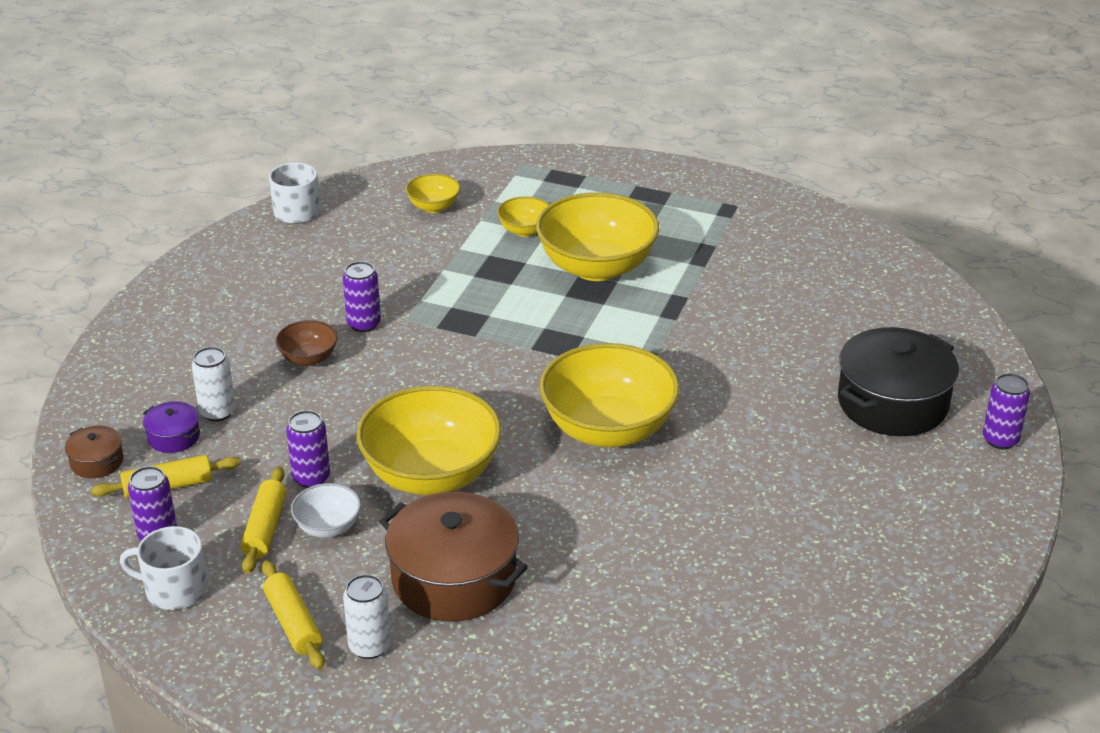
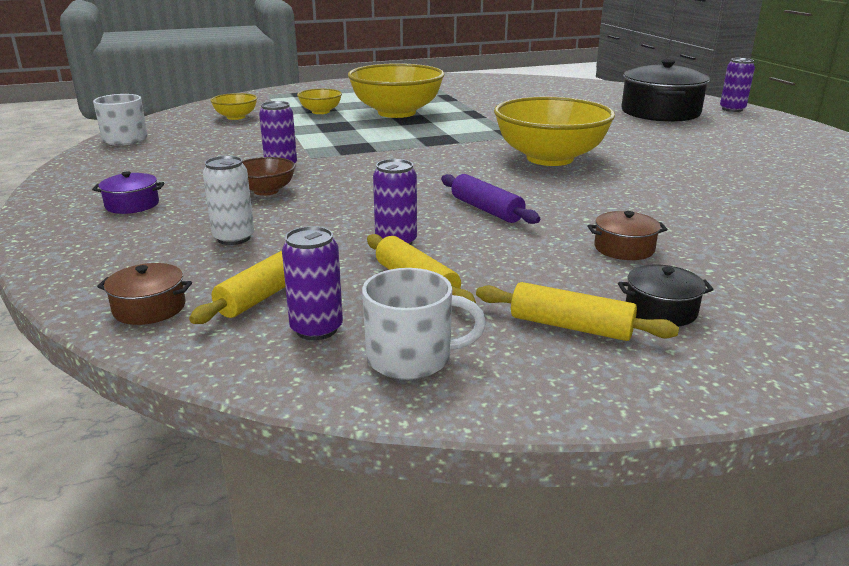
camera: 40 degrees left, 10 degrees down
white mug [120,526,208,610] -> white mug turned 150 degrees counterclockwise [362,268,486,380]
purple pot [143,401,200,453] -> purple pot moved to [92,171,164,214]
white bowl [291,483,361,538] -> none
white can [343,574,391,659] -> black pot [618,265,714,326]
yellow bowl [357,385,502,495] -> purple rolling pin [441,174,540,224]
brown pot [379,492,528,622] -> brown pot [588,211,667,260], size x0.46

